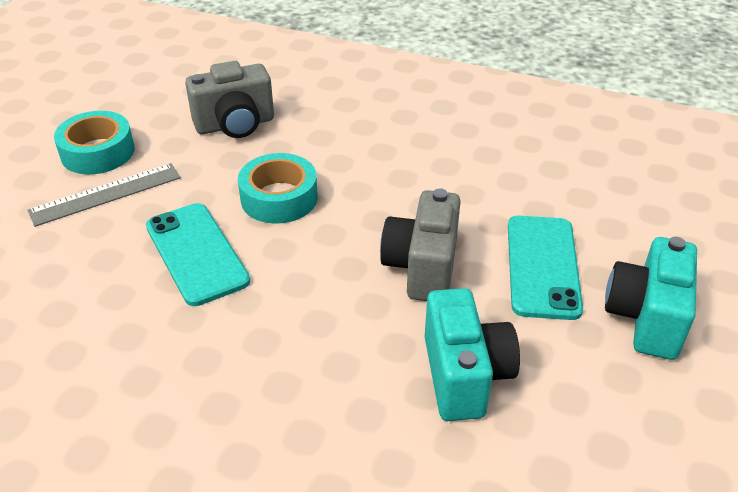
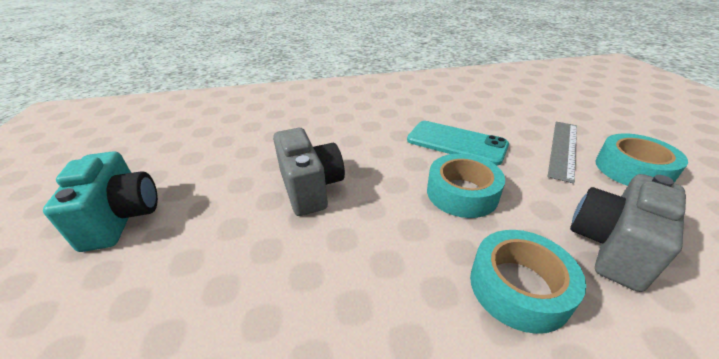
camera: 150 degrees right, 5 degrees down
turquoise camera [425,288,520,421] -> none
turquoise phone [508,216,583,320] -> none
none -> turquoise tape [470,230,586,334]

